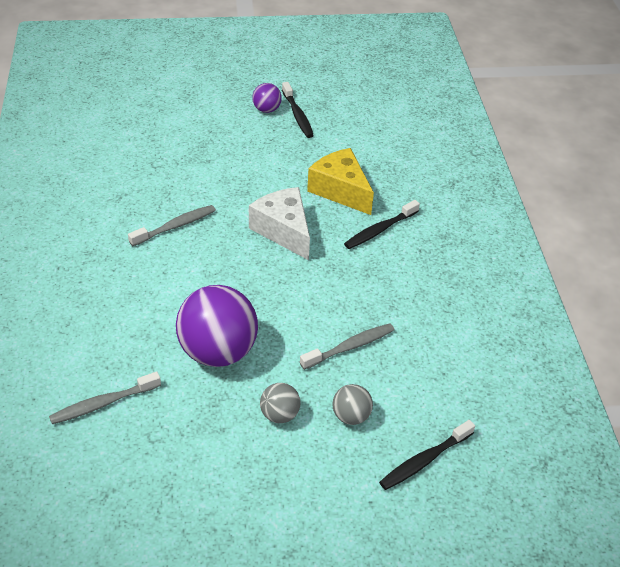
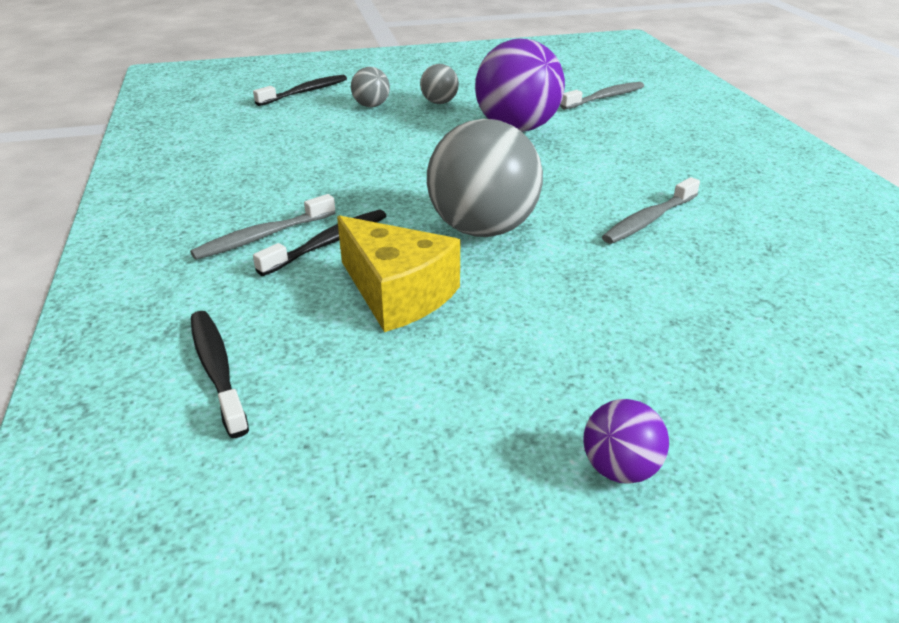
camera: 175 degrees right, 10 degrees down
white cheese [249,187,310,260] -> grey ball [427,119,543,237]
black toothbrush [282,82,314,138] -> black toothbrush moved to [191,311,249,438]
grey toothbrush [300,324,395,370] -> grey toothbrush moved to [190,194,336,260]

